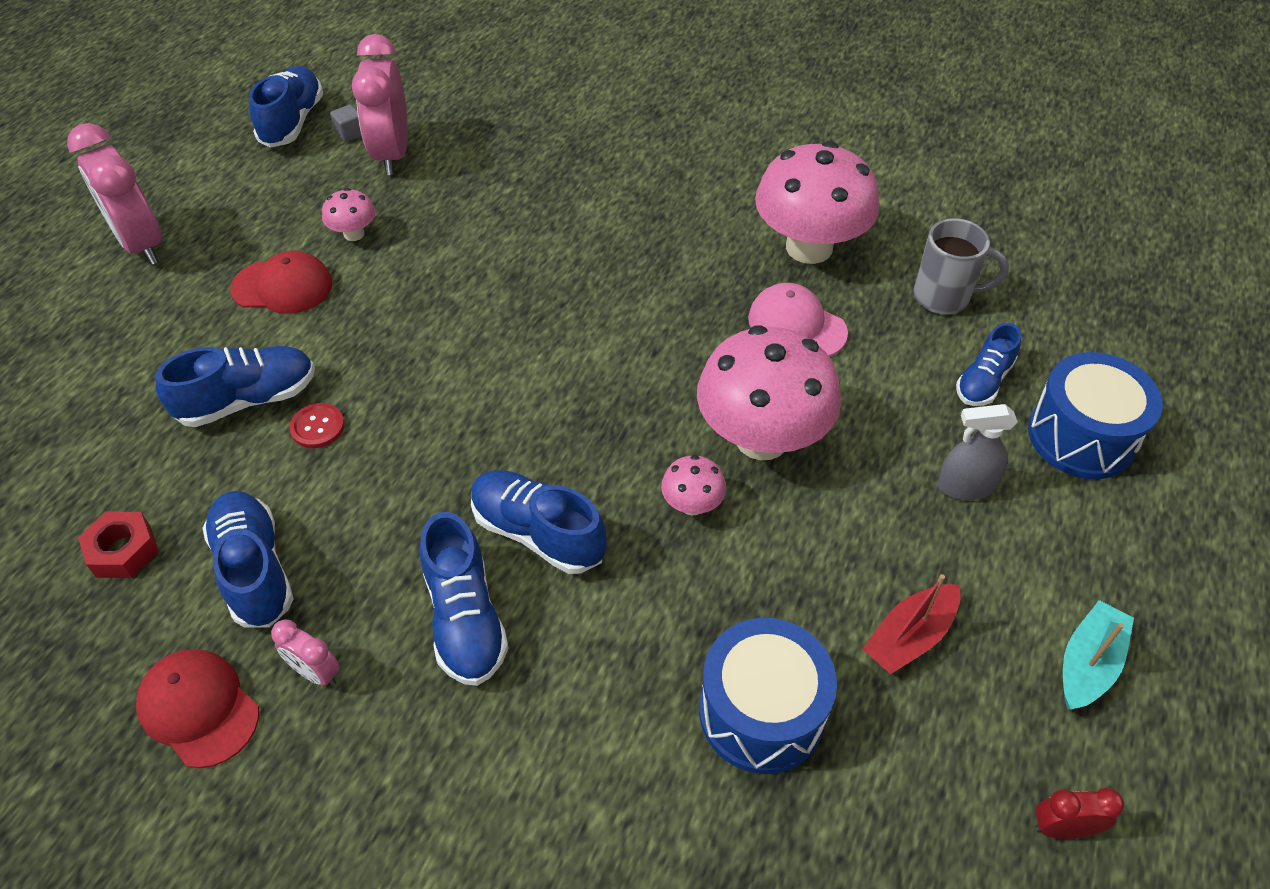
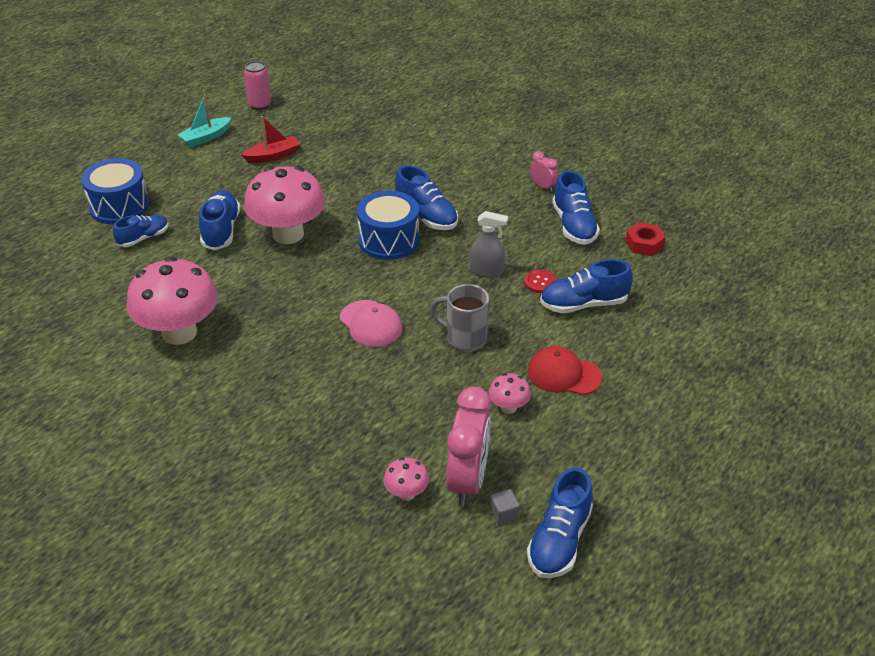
camera: 165 degrees left, 10 degrees down
pink clock [67,123,162,265] -> none
red cap [136,649,259,768] -> none
blue shoe [419,512,509,686] -> blue shoe moved to [199,190,240,250]
pink mushroom [661,455,726,515] -> pink mushroom moved to [384,457,429,501]
blue drum [699,618,837,774] -> blue drum moved to [357,190,419,260]
pink cap [748,283,848,357] -> pink cap moved to [340,300,402,347]
grey mug [913,218,1009,314] -> grey mug moved to [430,284,489,351]
grey spray bottle [938,404,1018,500] -> grey spray bottle moved to [470,211,508,278]
red clock [1035,788,1124,839] -> pink can [244,61,271,110]

